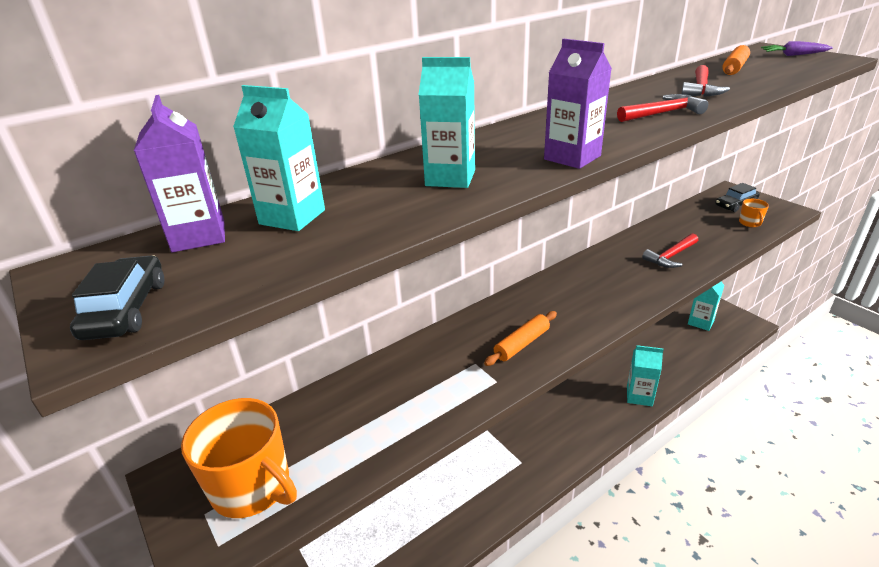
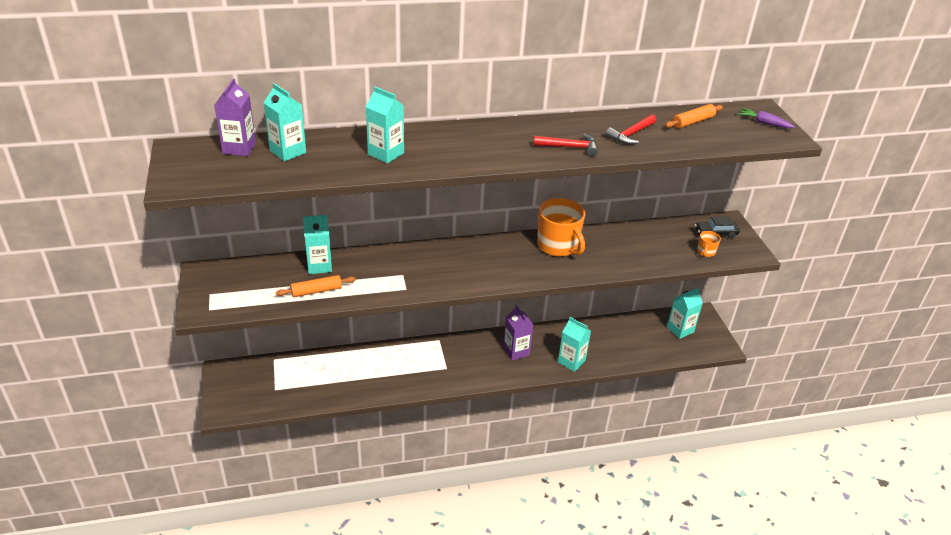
camera: 20 degrees right, 5 degrees up
black car [70,255,164,340] -> none
orange mug [181,398,297,518] -> orange mug moved to [537,198,585,257]
orange rolling pin [484,311,557,366] -> orange rolling pin moved to [276,275,356,297]
purple carton [544,39,612,169] -> purple carton moved to [503,305,533,360]
red hammer [642,233,698,268] -> none
none -> turquoise carton [303,215,332,274]

